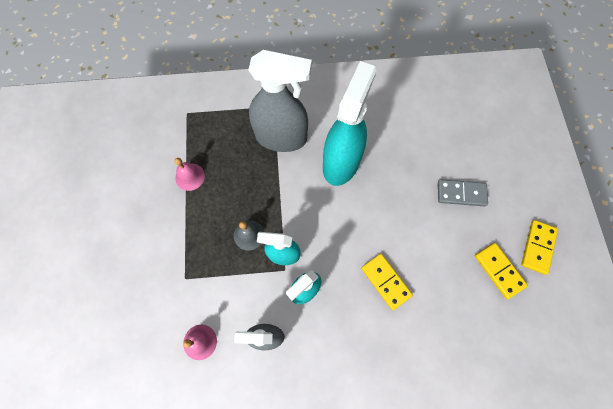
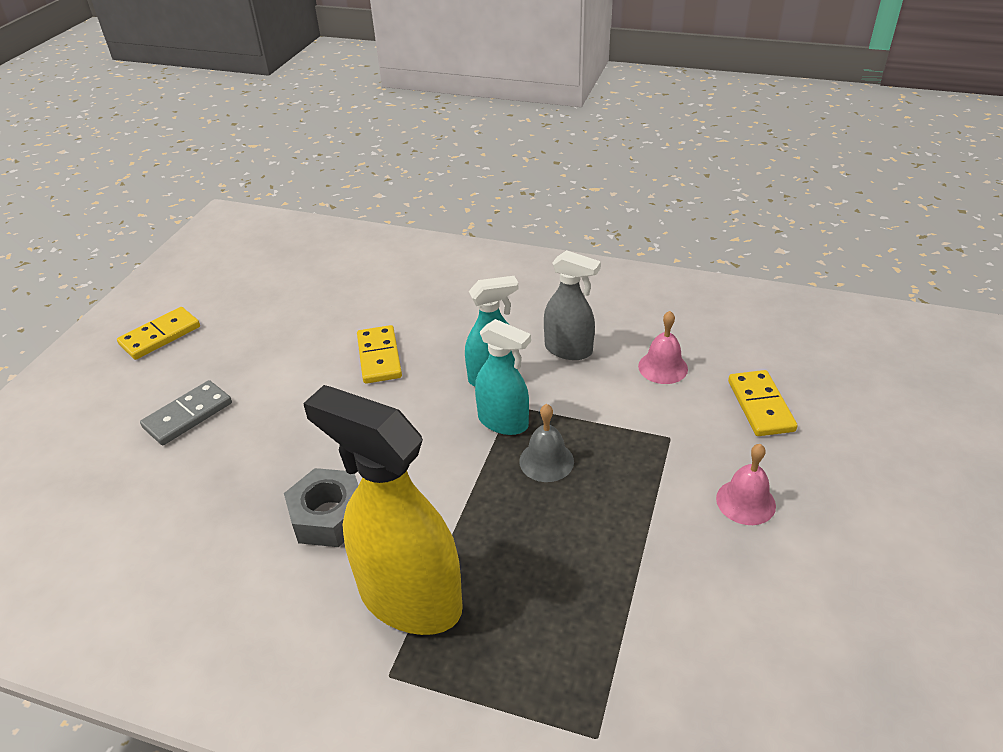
camera: 155 degrees left, 30 degrees down
pink bell [174,158,205,191] -> pink bell moved to [716,444,776,525]
grey spray bottle [248,50,312,152] -> yellow spray bottle [303,385,463,635]
turquoise spray bottle [323,61,376,186] -> grey nut [284,468,358,547]
grey domino [438,179,488,206] -> grey domino turned 75 degrees counterclockwise [140,380,232,445]
yellow domino [475,243,528,299] -> yellow domino moved to [728,370,798,436]

